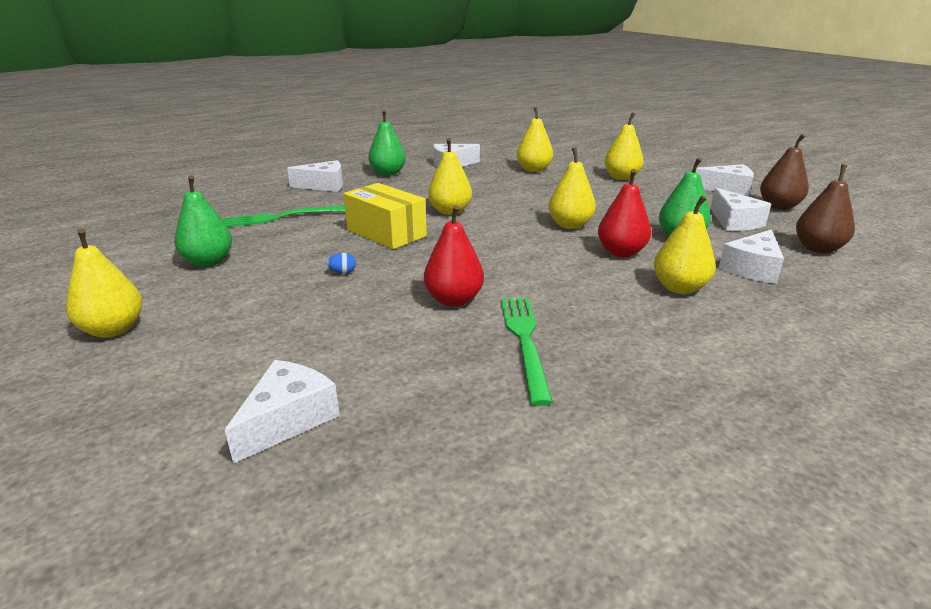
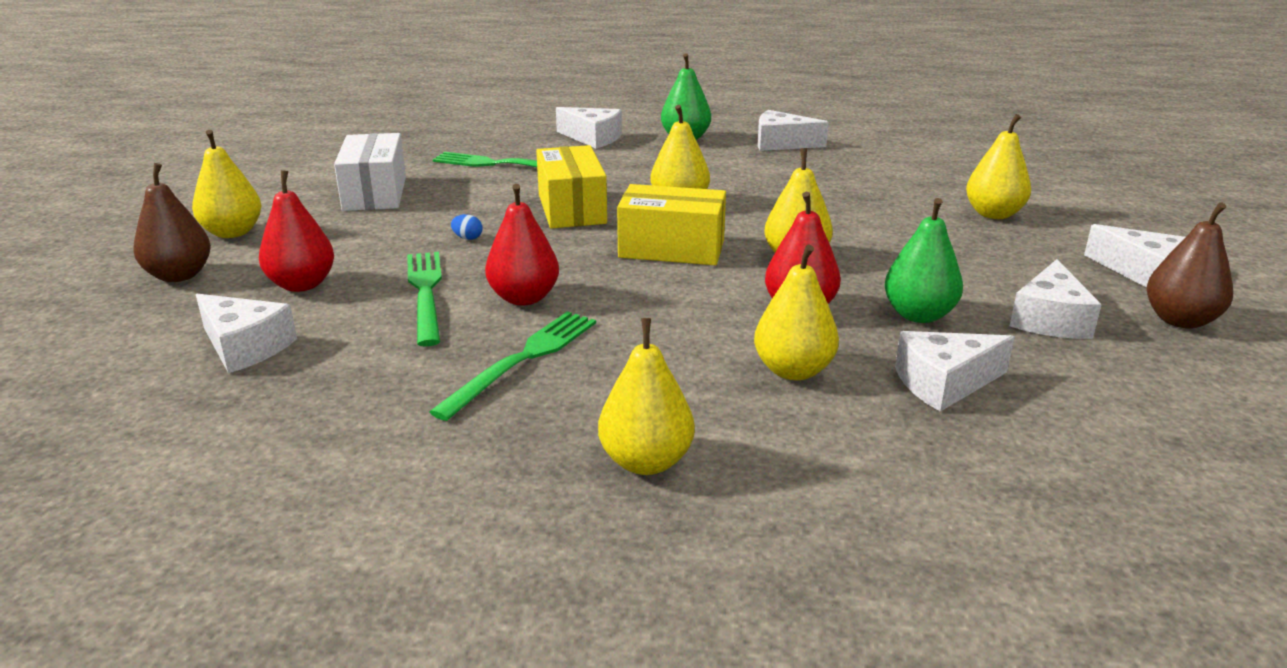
camera: 35 degrees right, 0 degrees up
green pear [174,176,232,267] -> white box [334,133,406,211]
white cheese [225,360,340,464] -> white cheese turned 60 degrees clockwise [196,294,297,373]
yellow pear [517,107,553,172] -> yellow pear moved to [598,318,695,475]
brown pear [796,165,855,253] -> brown pear moved to [133,163,211,282]
none -> red pear [259,170,334,292]
none -> green fork [407,252,442,347]
none -> yellow box [617,184,726,265]

